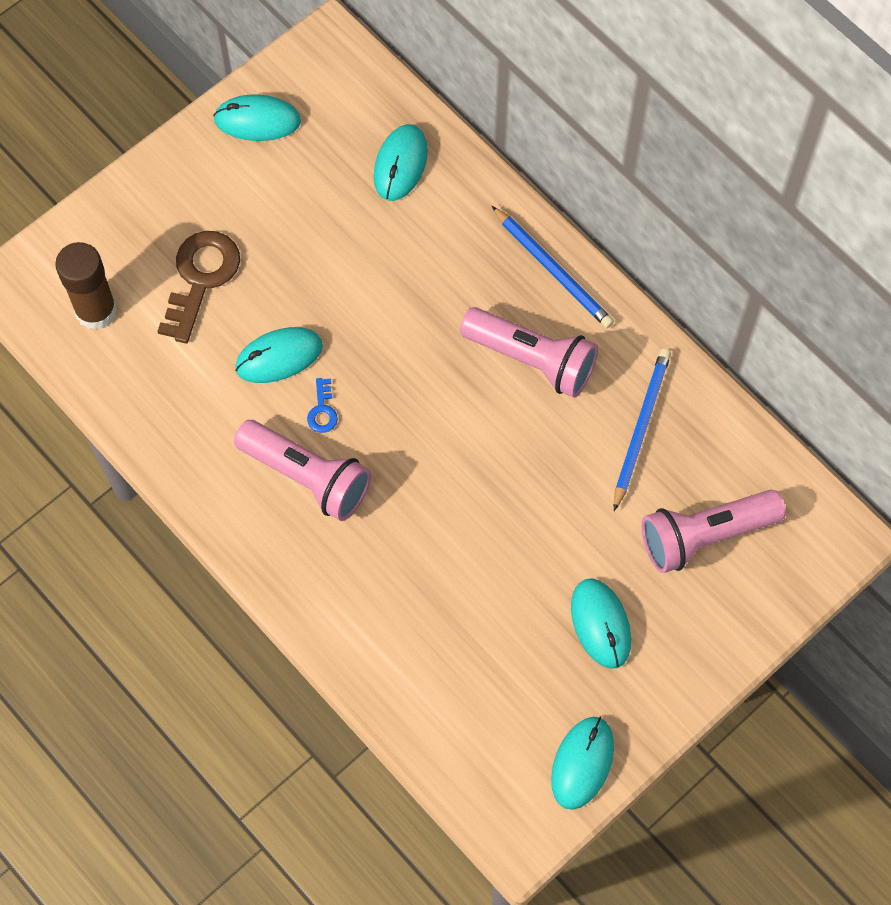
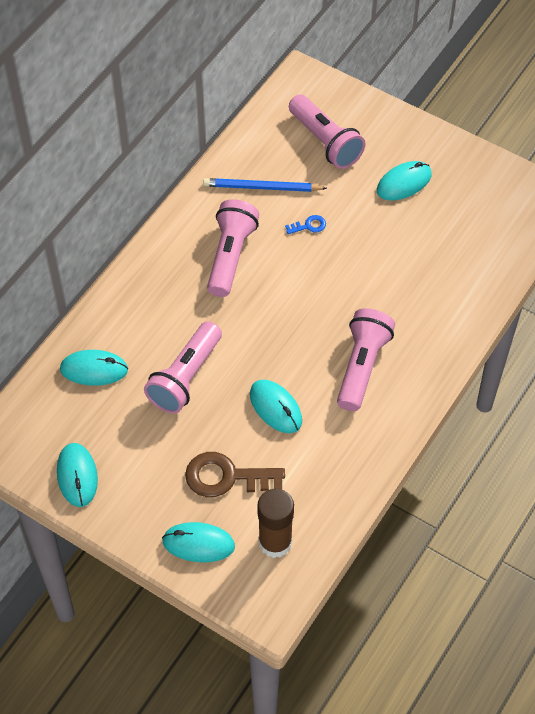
camera: 105 degrees left, 10 degrees down
blue key [307,378,338,433] -> blue key moved to [285,215,326,234]
blue pencil [492,206,614,328] -> none
turquoise mouse [551,716,614,810] -> turquoise mouse moved to [162,522,235,563]
none -> pink flashlight [144,321,222,414]

